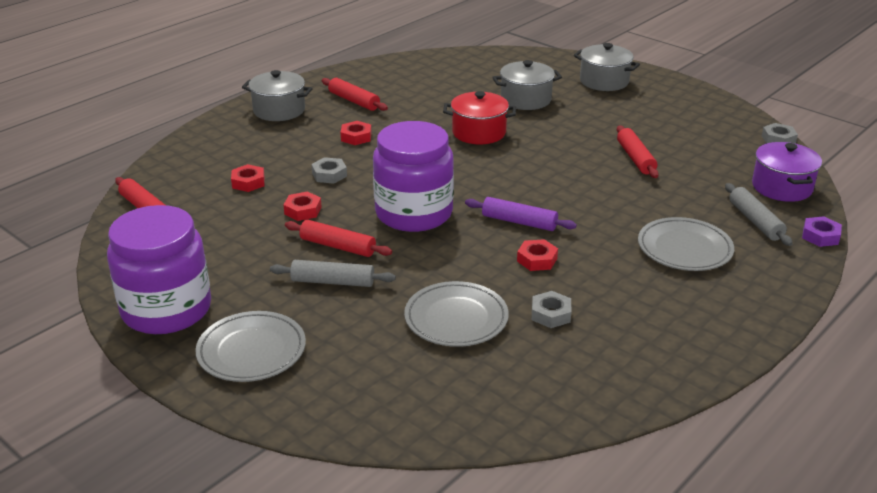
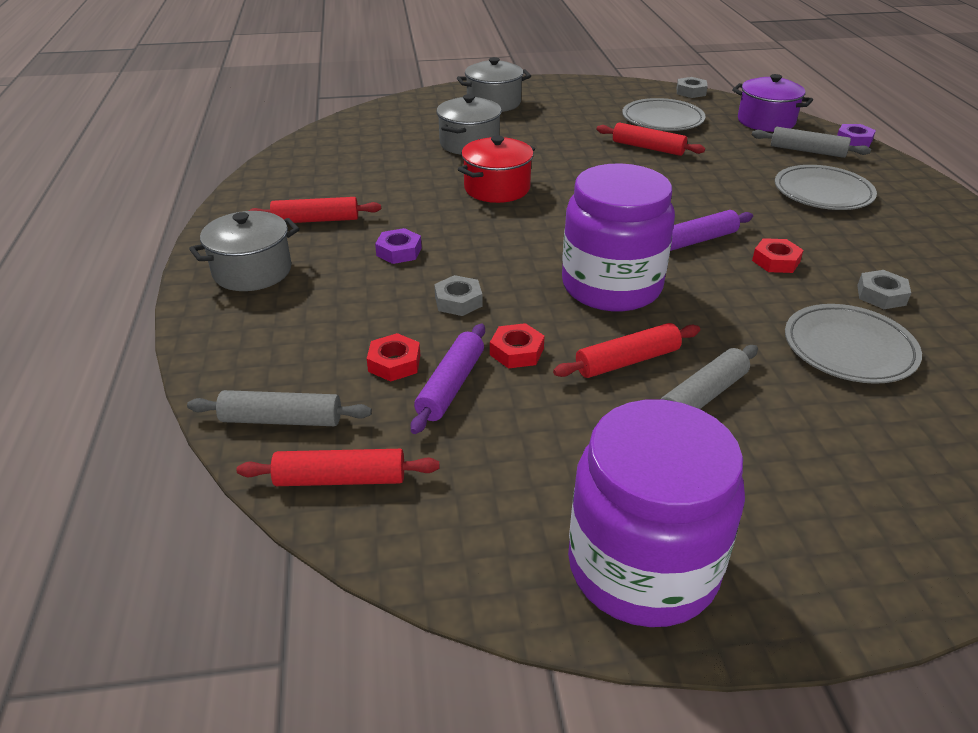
camera: 50 degrees left, 5 degrees up
grey plate [195,311,306,382] -> grey plate moved to [622,98,706,131]
red nut [341,121,372,145] -> purple nut [375,228,422,264]
none -> grey rolling pin [187,390,372,426]
none -> purple rolling pin [411,324,485,434]

